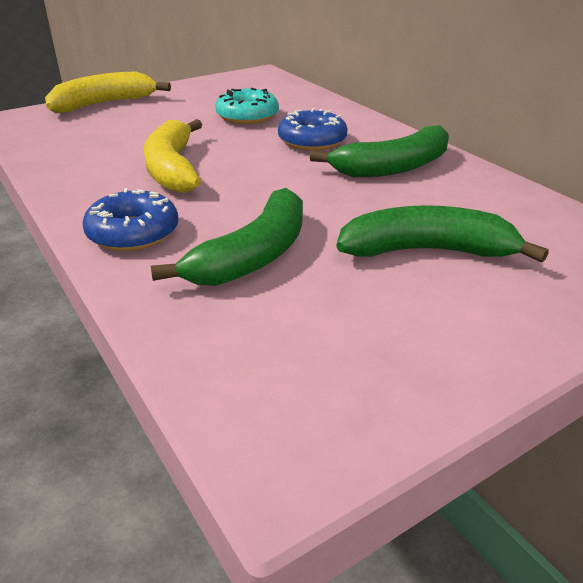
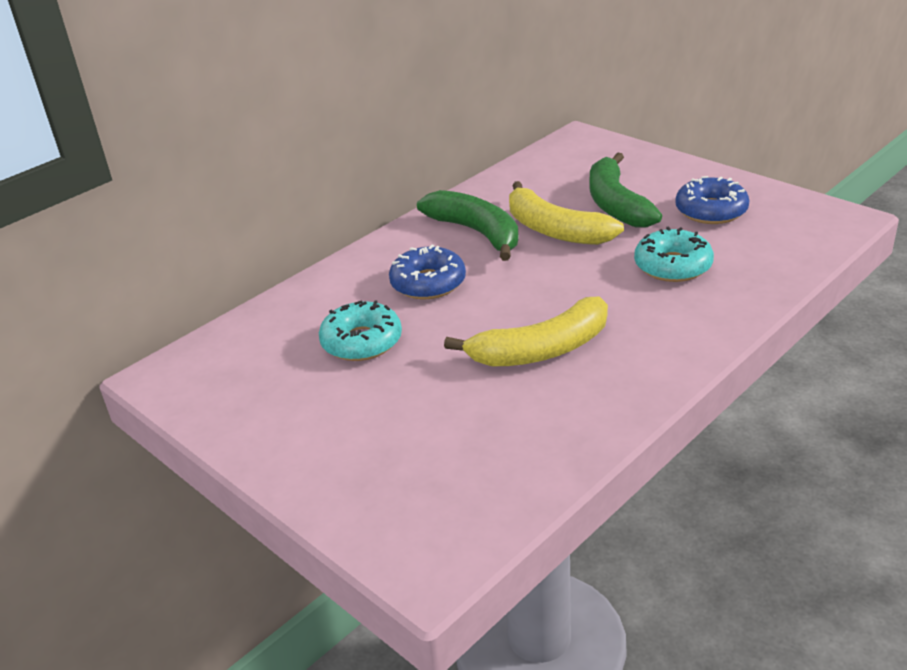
camera: 100 degrees left, 0 degrees up
yellow banana [45,71,171,113] -> yellow banana moved to [509,181,624,245]
blue donut [83,188,178,251] -> blue donut moved to [675,176,750,224]
green banana [151,188,303,286] -> turquoise donut [634,227,714,282]

